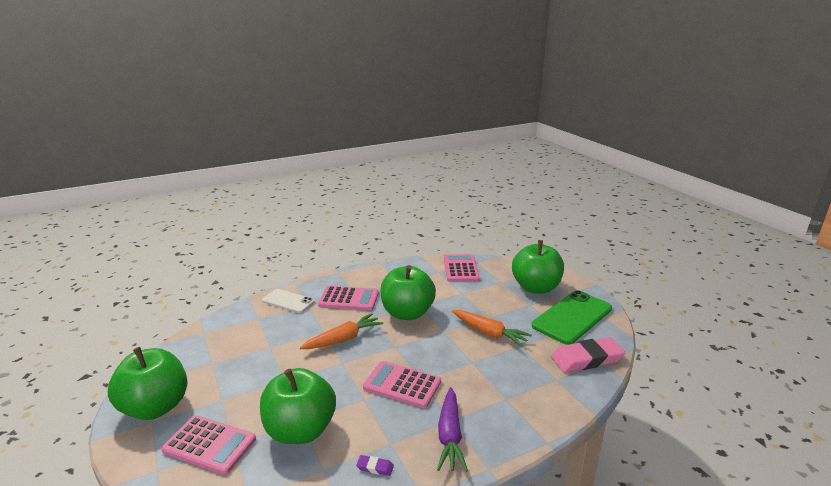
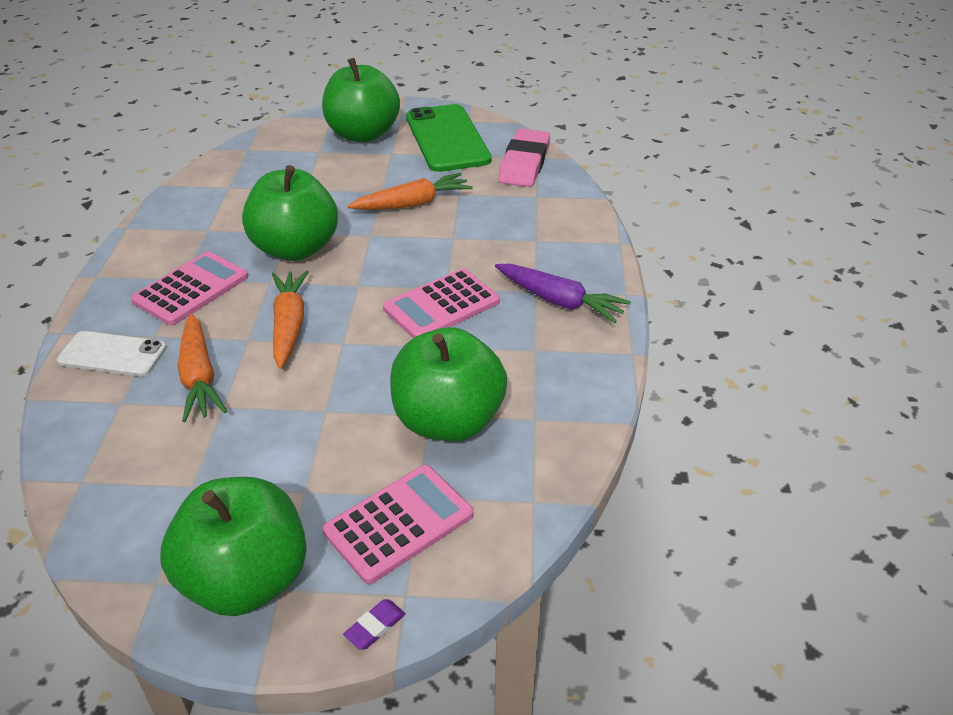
camera: 60 degrees left, 15 degrees up
white phone [262,289,314,313] -> white phone turned 45 degrees clockwise [57,331,167,377]
purple eraser [356,455,394,476] -> purple eraser moved to [343,599,406,650]
pink calculator [444,254,480,282] -> none
none -> orange carrot [178,314,227,422]

